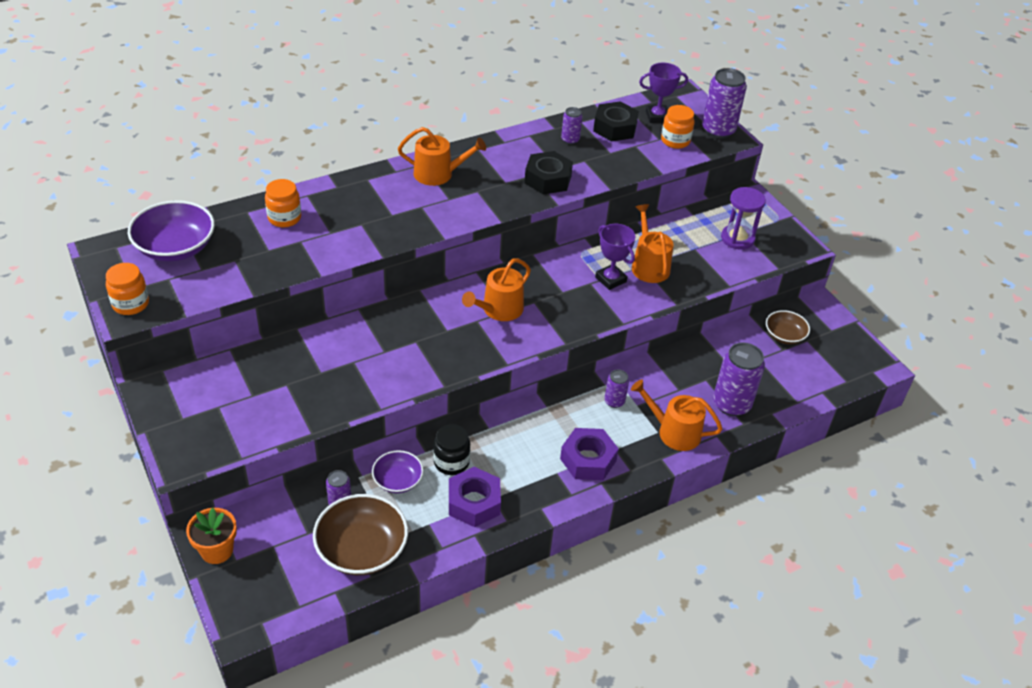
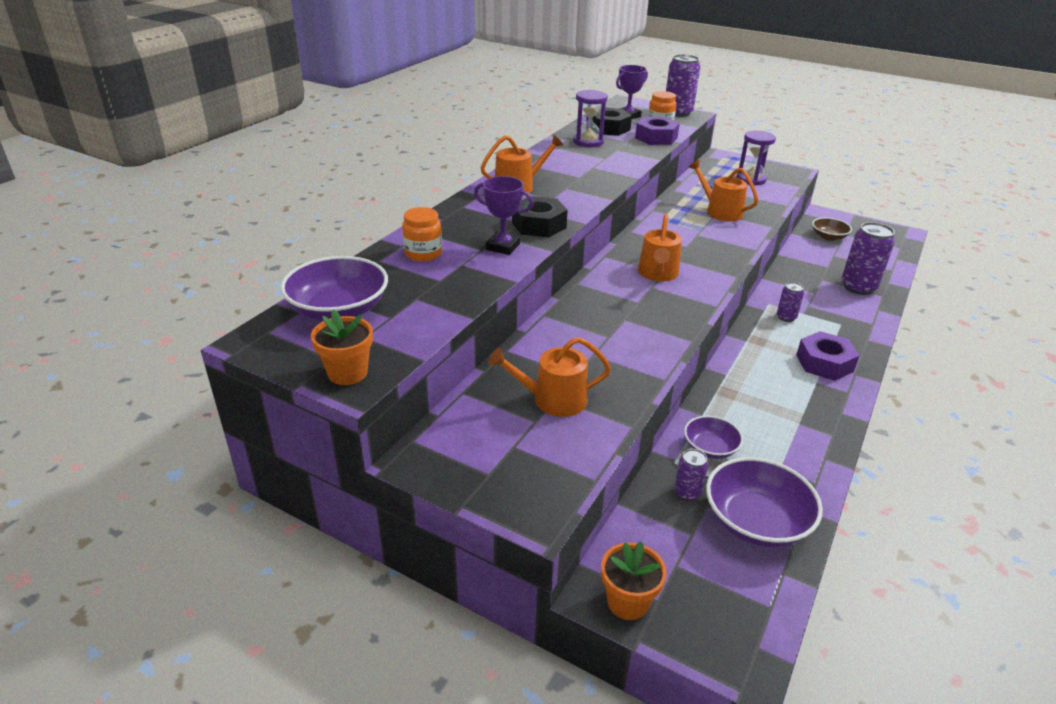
camera: 30 degrees left, 10 degrees down
orange jar [106,263,149,315] -> orange flower pot [311,309,373,385]
brown bowl [313,494,408,575] -> purple bowl [706,457,823,547]
black jar [433,424,470,475] -> none
purple nut [449,467,501,527] -> purple nut moved to [635,117,680,145]
black nut [524,151,573,195] -> black nut moved to [512,196,568,237]
purple can [561,107,583,144] -> purple hourglass [573,90,608,147]
purple trophy [595,224,636,290] -> purple trophy moved to [474,176,533,255]
orange watering can [631,379,722,451] -> orange watering can moved to [489,337,611,417]

